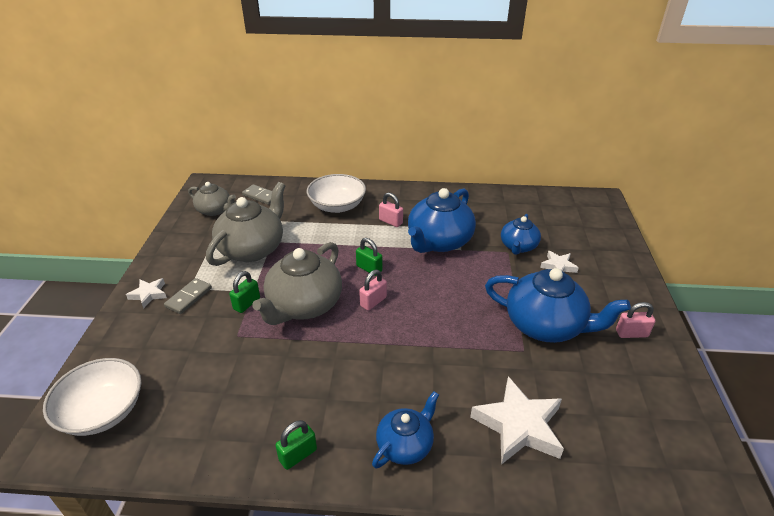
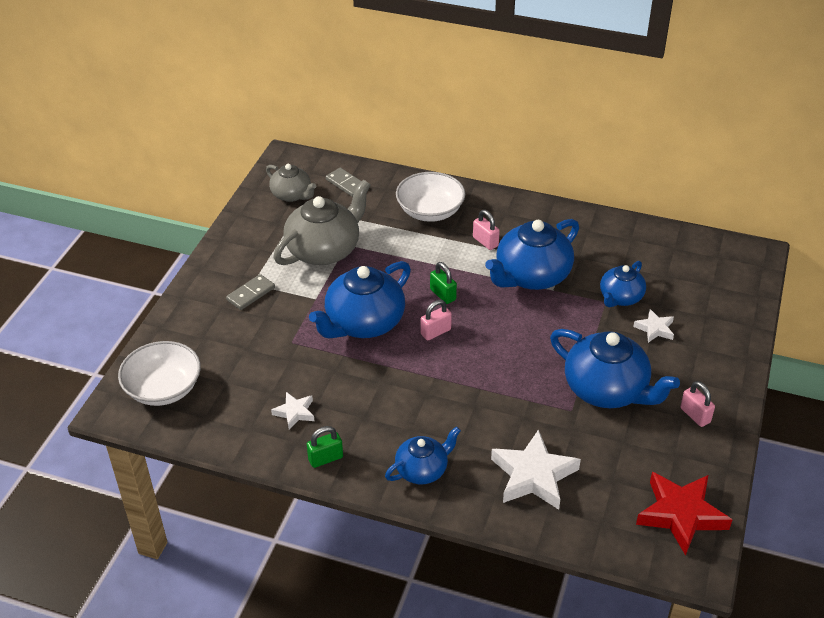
camera: 15 degrees right, 5 degrees up
white star [126,278,167,308] -> white star moved to [271,392,314,430]
green padlock [229,271,260,313] -> none
grey teapot [252,242,342,325] -> blue teapot [309,261,411,338]
pink padlock [616,302,655,338] -> pink padlock turned 45 degrees clockwise [680,381,715,427]
none -> red star [636,472,732,556]

